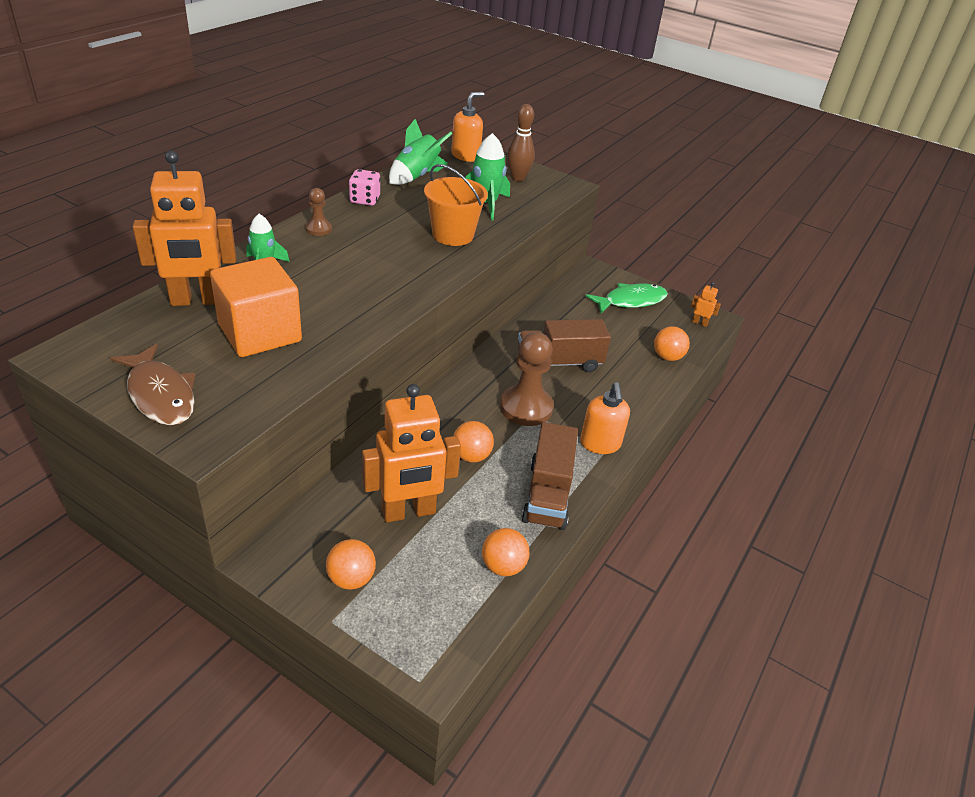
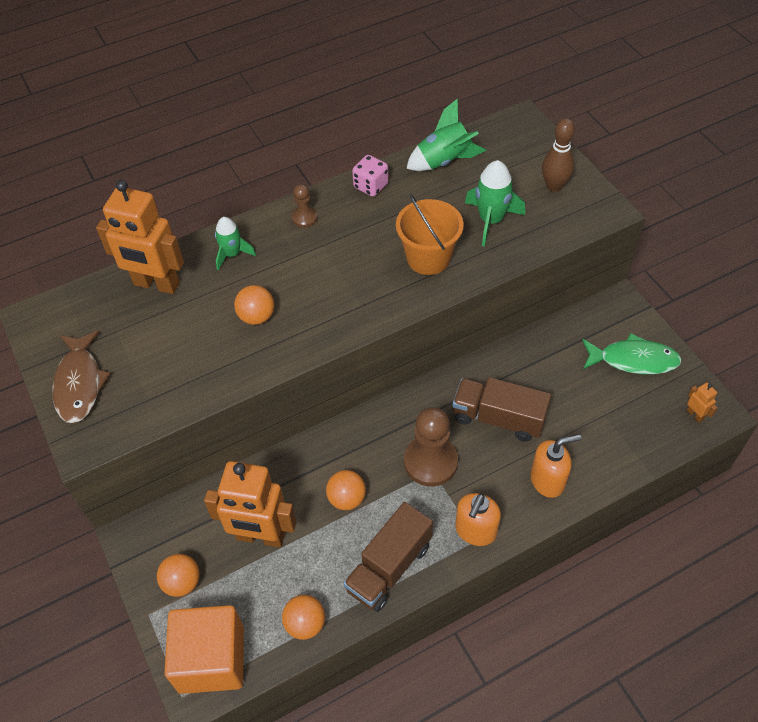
camera: 35 degrees right, 15 degrees up
orange cube [210,257,302,357] -> orange cube moved to [164,605,244,694]
orange soap dispenser [451,92,484,162] -> orange soap dispenser moved to [531,434,581,498]
orange ball [654,326,690,361] -> orange ball moved to [234,285,274,325]

